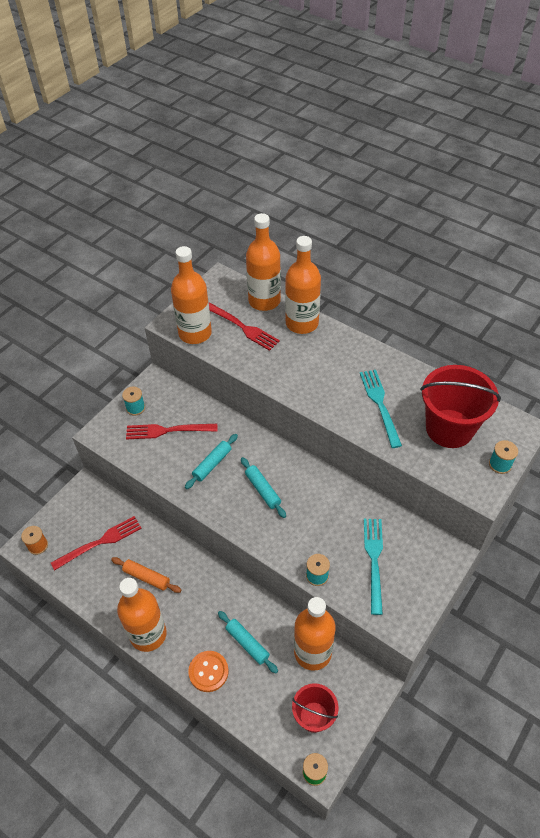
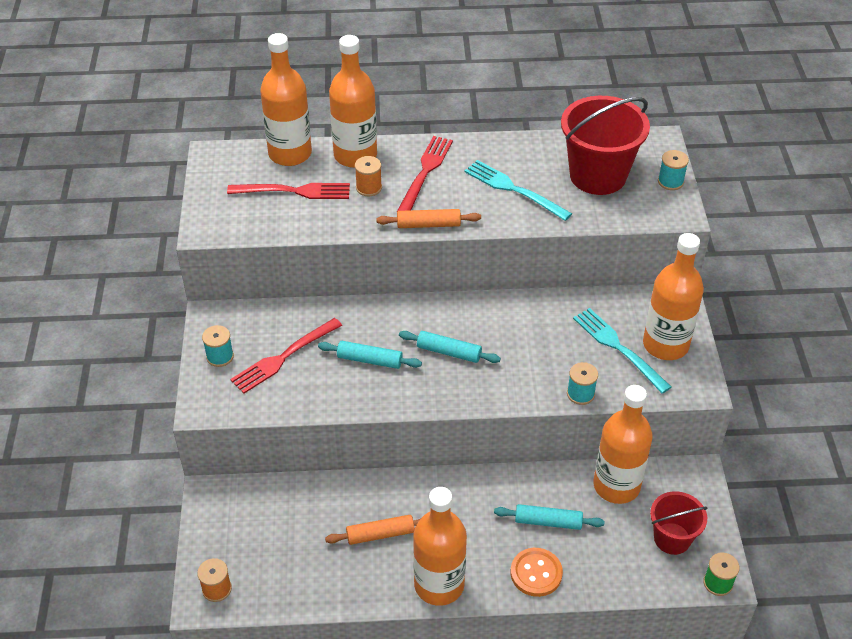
camera: 40 degrees left, 5 degrees down
red fork [51,516,142,571] -> red fork moved to [397,136,453,211]
orange bottle [171,246,212,344] -> orange bottle moved to [643,233,704,360]
turquoise rolling pin [185,434,238,489] -> turquoise rolling pin turned 75 degrees counterclockwise [318,341,422,369]
none -> orange spool [355,156,382,197]
none -> orange rolling pin [376,209,481,228]

